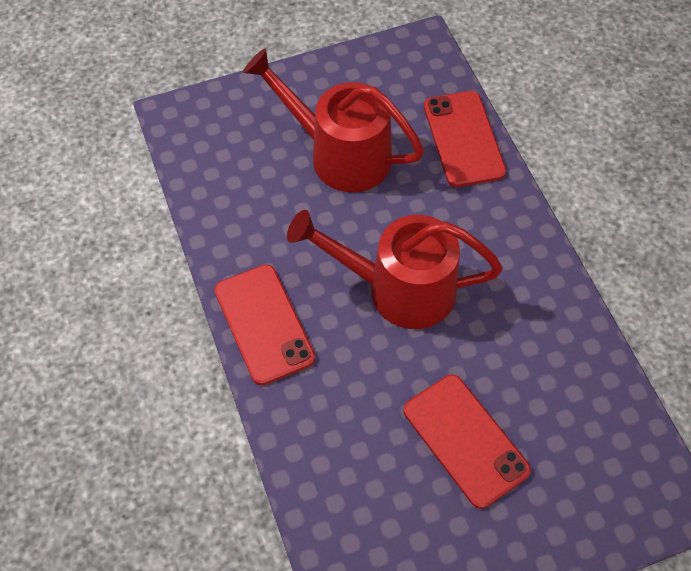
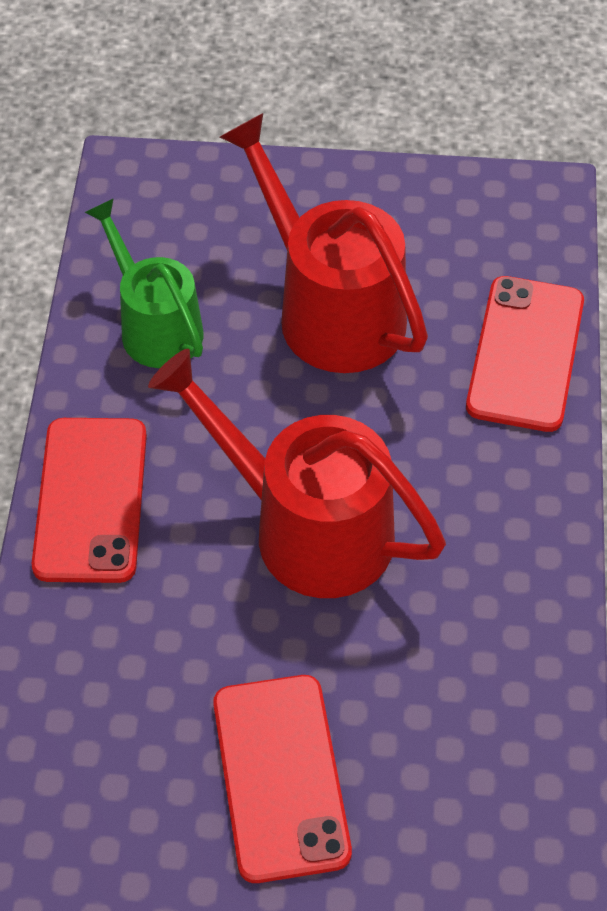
camera: 25 degrees right, 5 degrees down
none -> green watering can [84,198,203,368]

